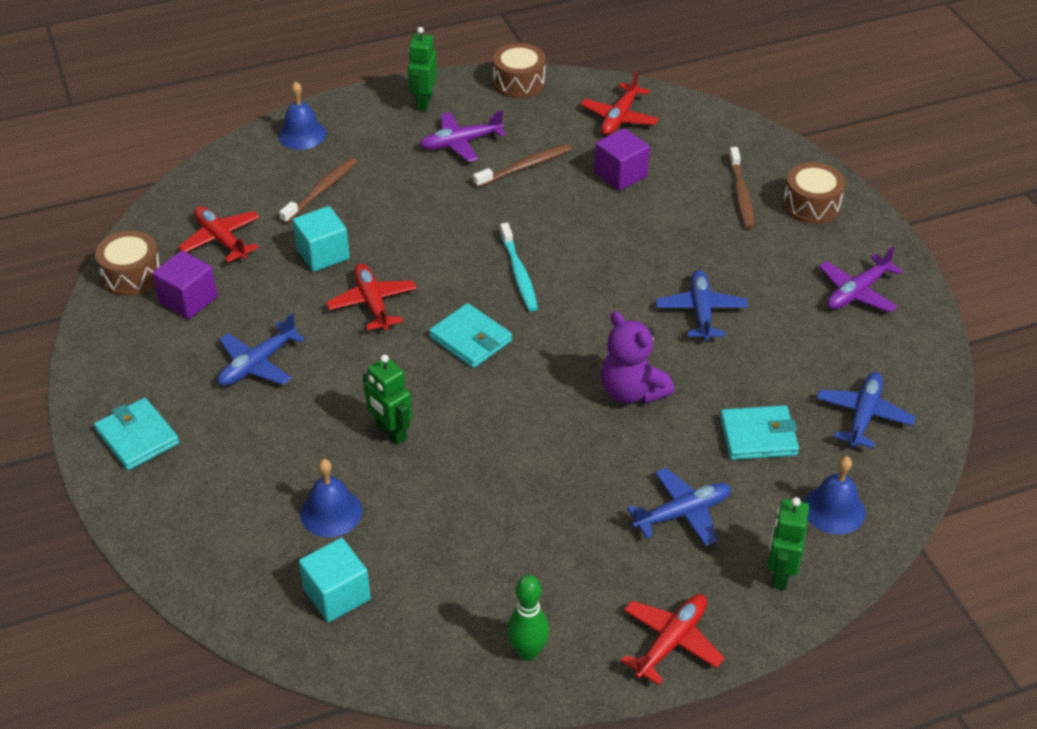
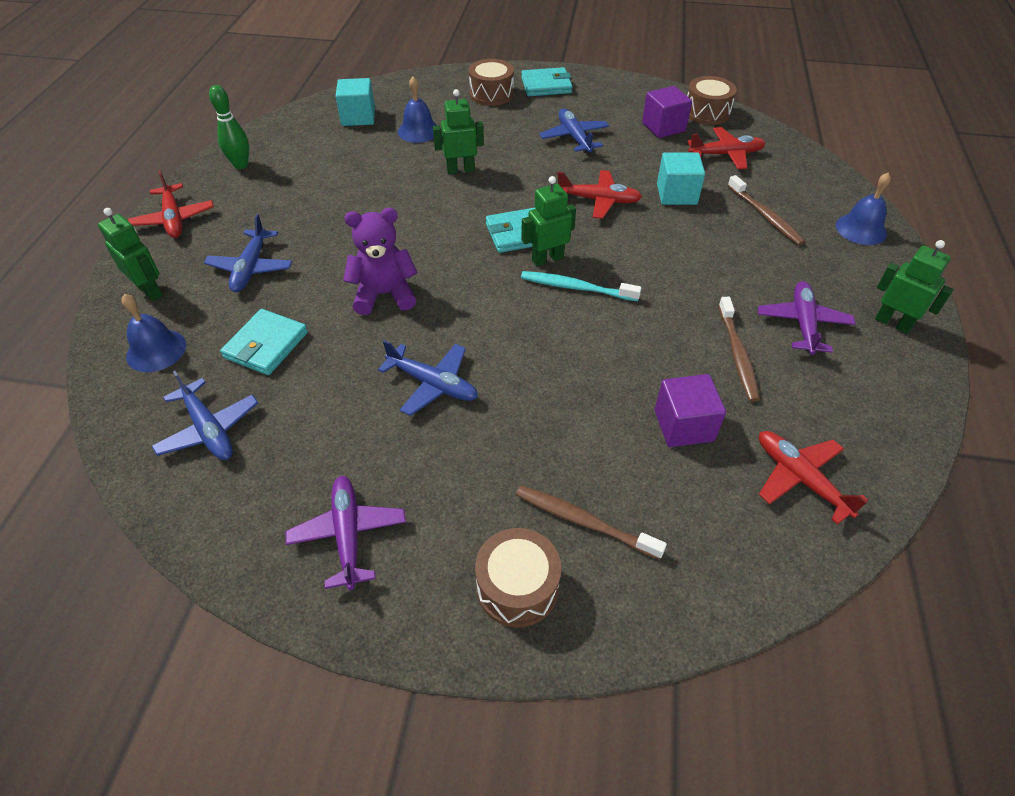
camera: 120 degrees right, 5 degrees up
brown drum [493,43,545,98] -> brown drum moved to [469,59,514,106]
none -> green robot [521,176,576,266]

